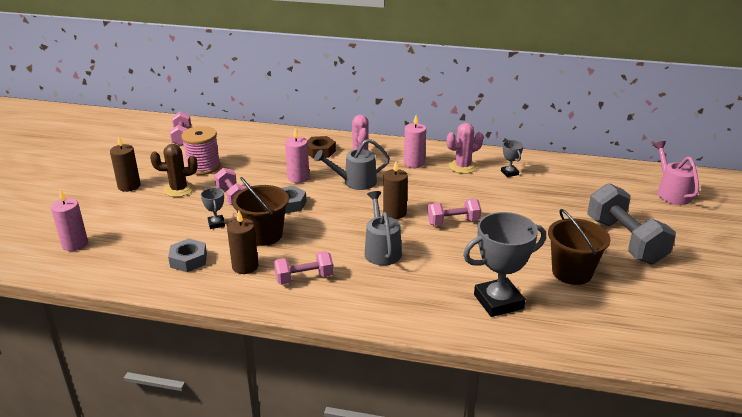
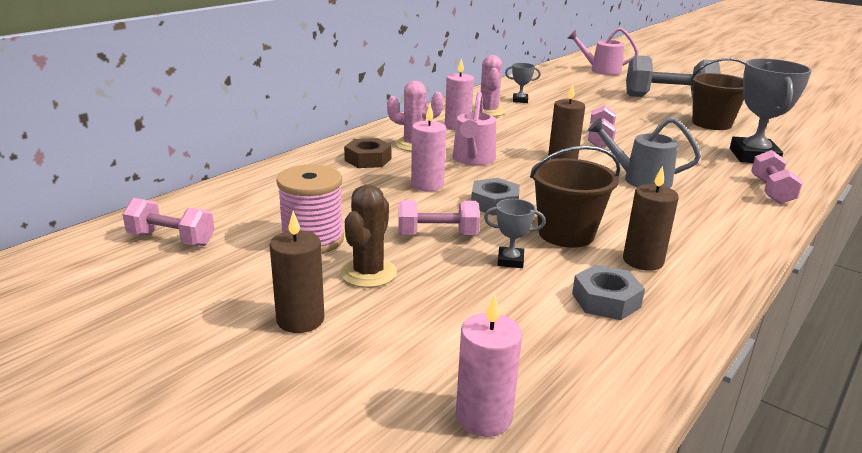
camera: 65 degrees left, 5 degrees down
pink dumbbell [274,251,333,285] -> pink dumbbell moved to [751,150,803,204]
grey watering can [314,139,390,190] -> pink watering can [453,92,496,165]

